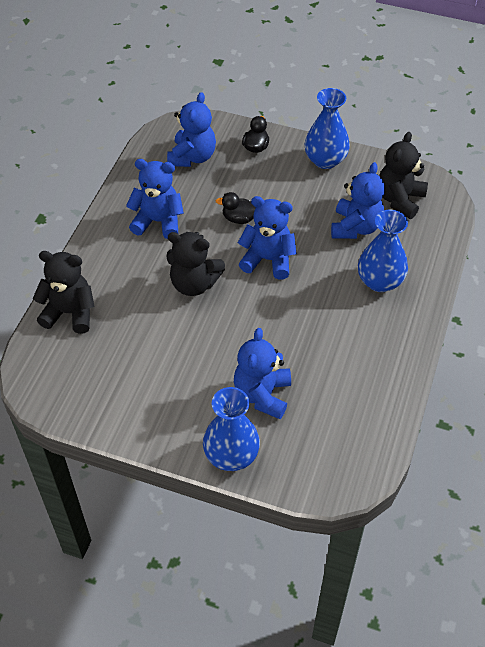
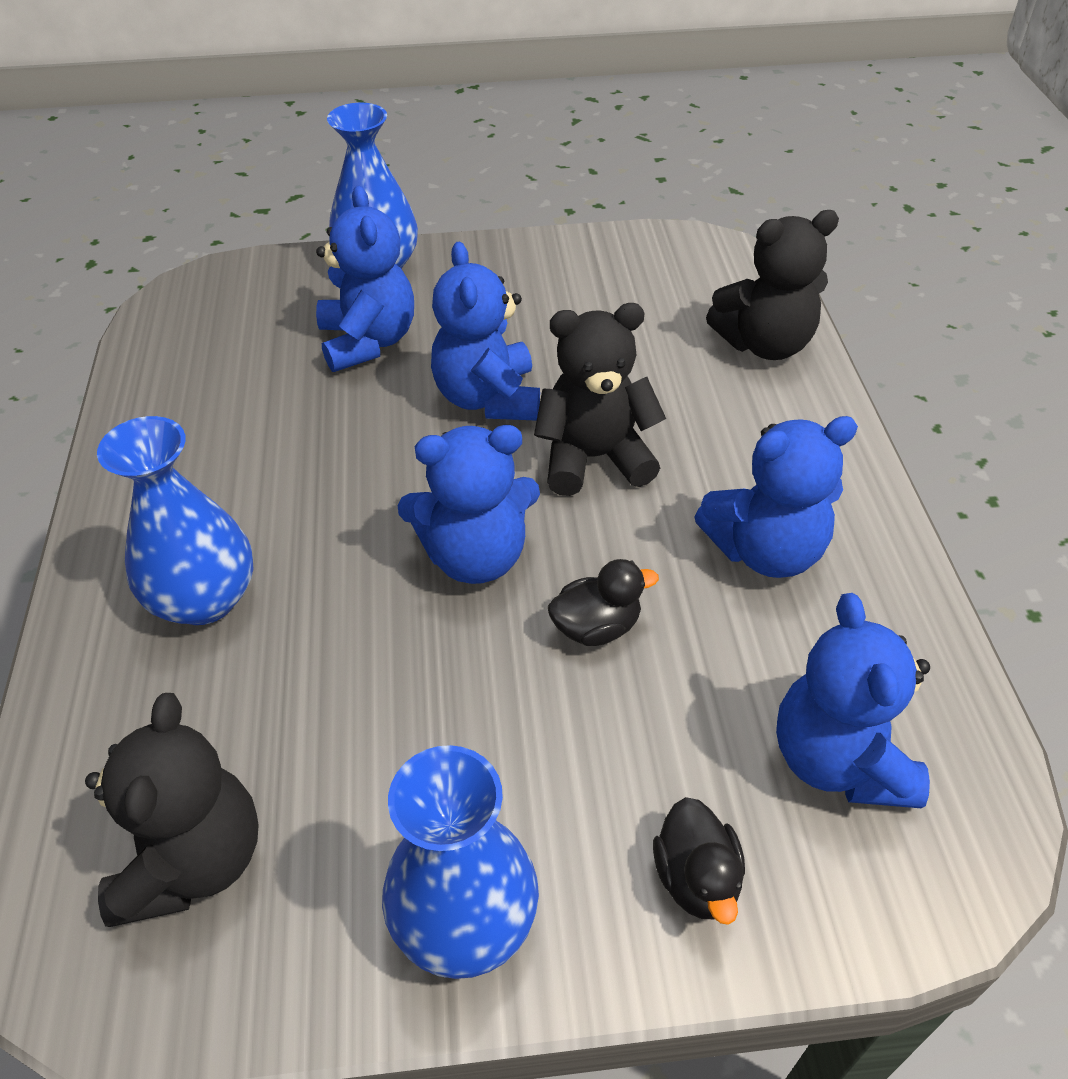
camera: 155 degrees right, 5 degrees down
blue teddy bear [331,162,385,239] -> blue teddy bear moved to [431,241,540,421]

